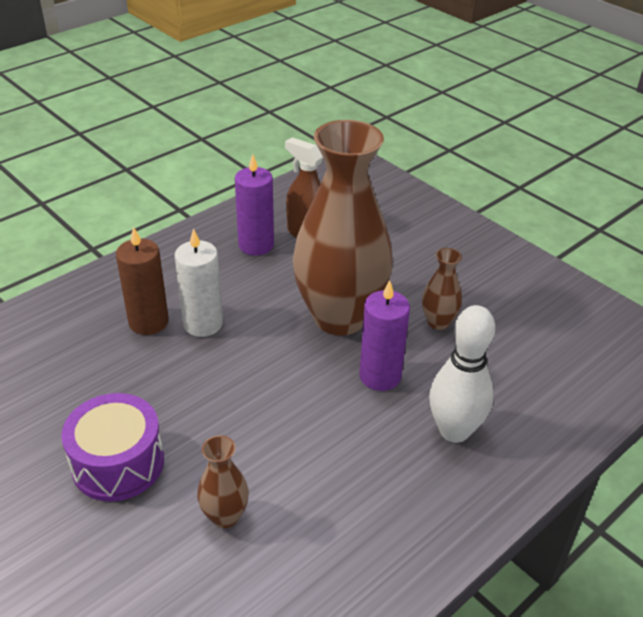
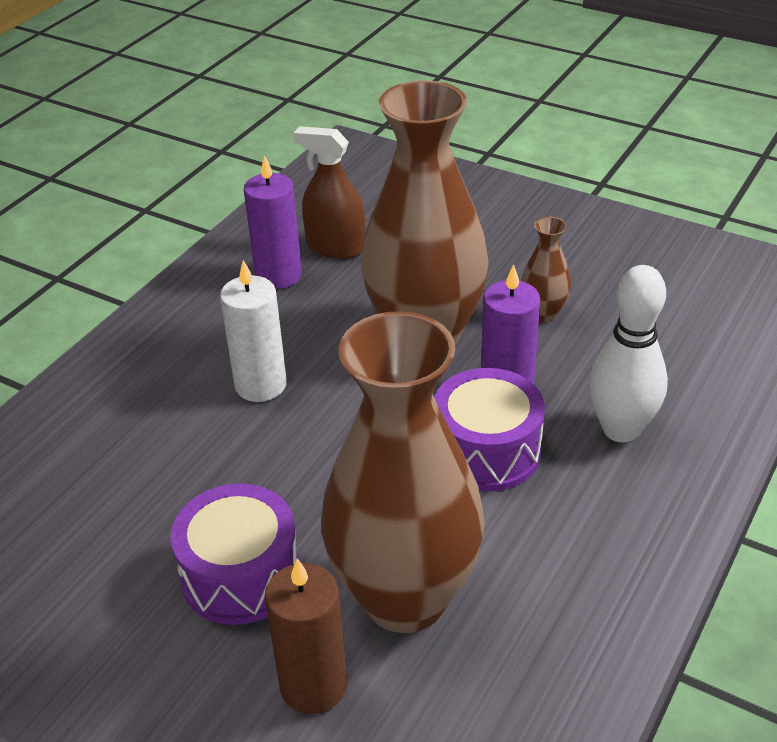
camera: 15 degrees left, 0 degrees up
brown candle [116,226,169,335] -> brown candle moved to [265,559,347,714]
brown vase [197,435,249,528] -> brown vase [321,311,485,633], size x2.41
none -> purple drum [434,368,545,491]

